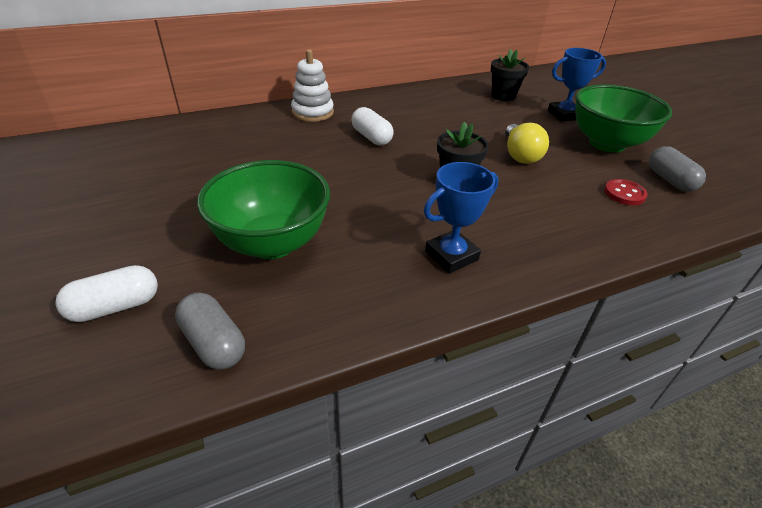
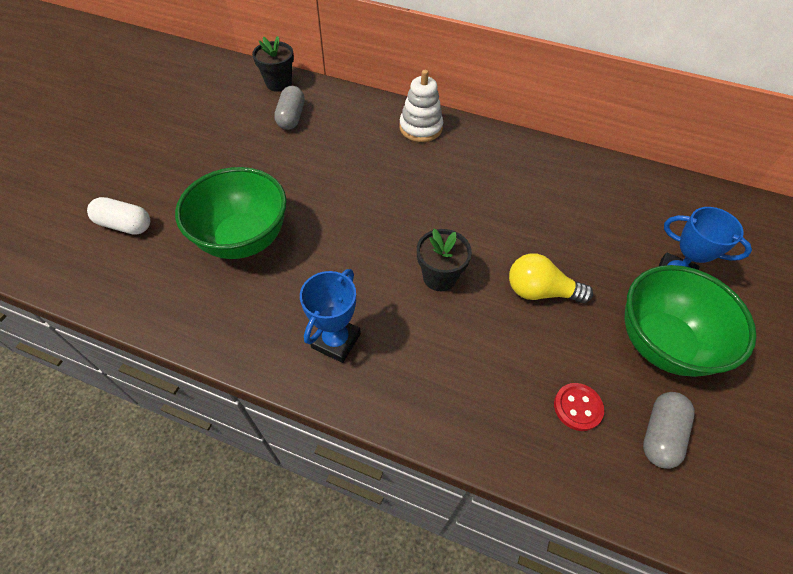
camera: 45 degrees right, 15 degrees up
grey capsule [175,292,245,370] -> grey capsule moved to [274,86,305,130]
white capsule [351,107,394,146] -> none
blue trophy [424,162,498,274] -> blue trophy turned 75 degrees counterclockwise [300,269,361,363]
black flower pot [491,49,529,101] -> black flower pot moved to [252,36,294,92]
yellow light bulb [505,123,549,164] -> yellow light bulb turned 60 degrees clockwise [509,254,593,303]

